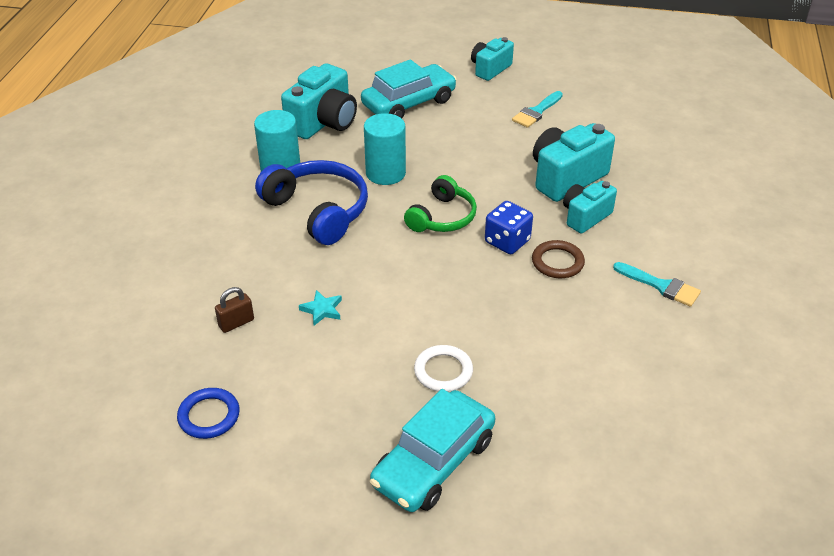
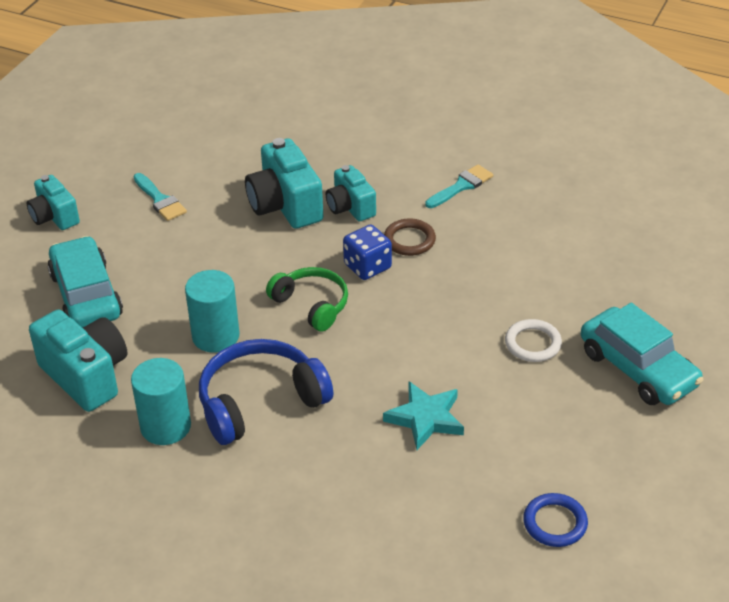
camera: 75 degrees left, 0 degrees up
brown padlock [215,287,254,333] -> none
turquoise star [299,290,342,325] -> turquoise star [383,381,464,450], size x1.72

